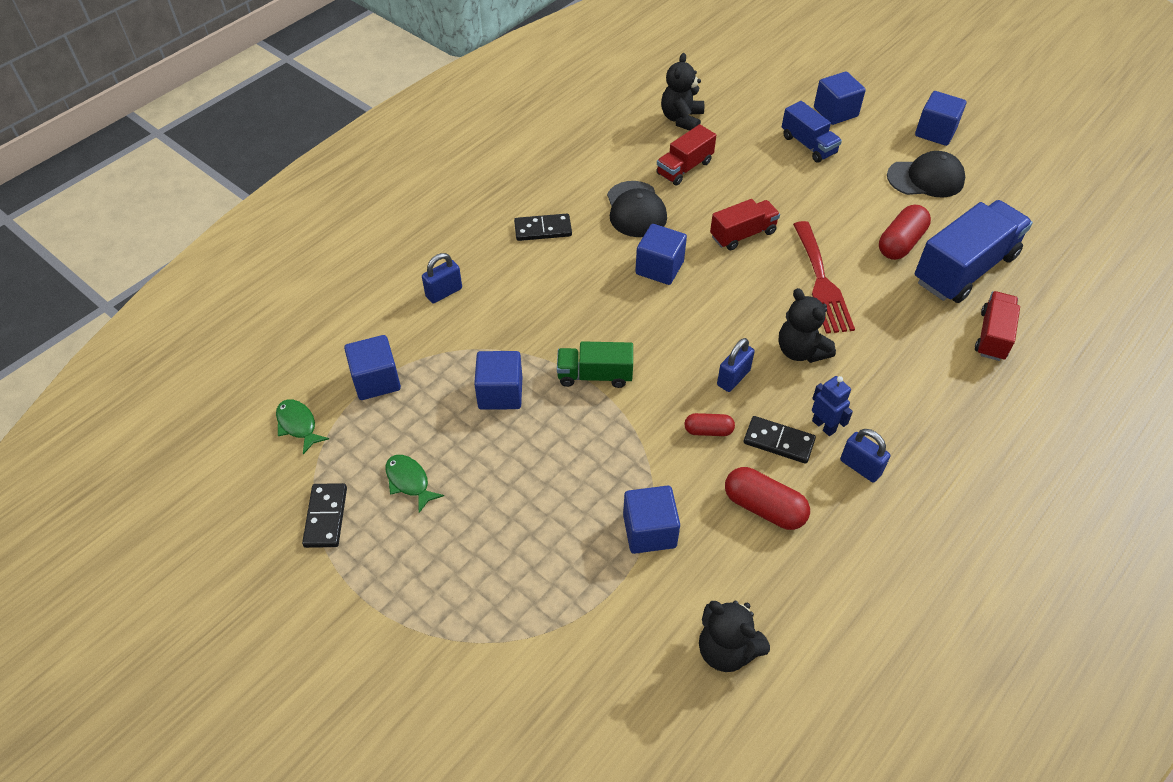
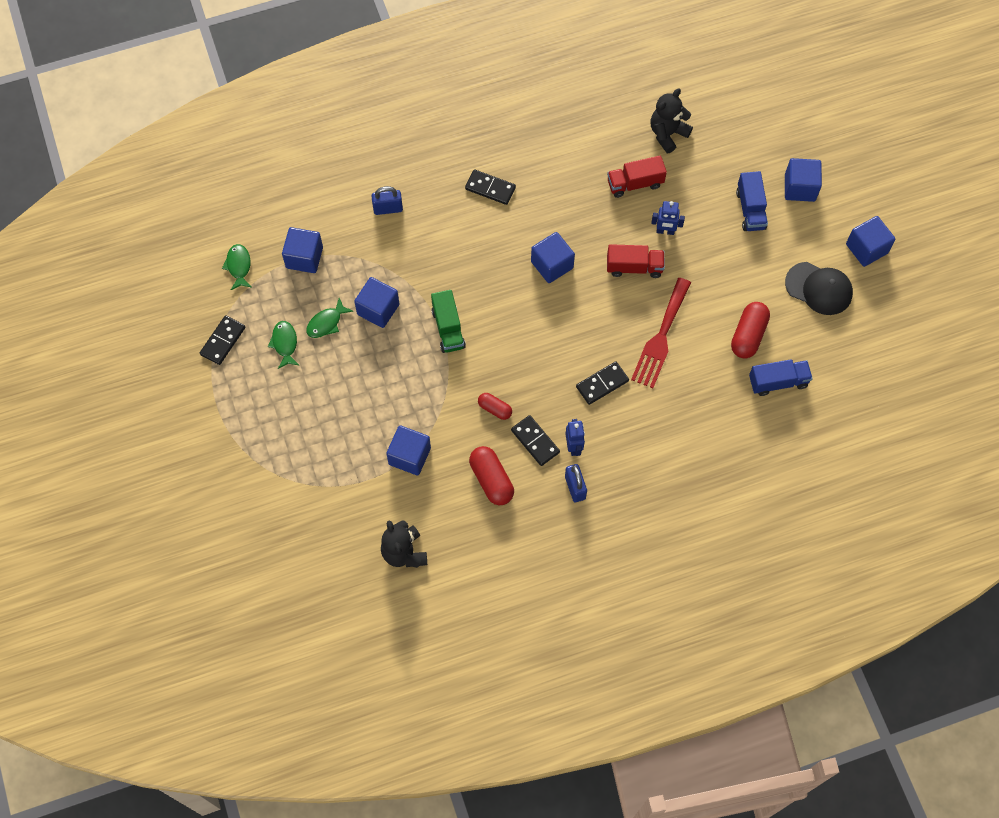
camera: 30 degrees right, 15 degrees up
green truck [557,341,633,388] -> green truck turned 135 degrees counterclockwise [431,290,466,353]
black cap [607,181,667,237] -> none
blue padlock [717,338,755,392] -> none
black teddy bear [779,288,836,363] -> black domino [576,361,629,405]
red capsule [879,205,931,260] -> red capsule turned 45 degrees counterclockwise [731,302,770,358]
blue truck [915,200,1033,303] -> blue truck [749,359,813,396], size x0.56
red truck [975,291,1020,361] -> none
none -> green fish [306,298,354,338]
none -> blue robot [651,201,685,235]

